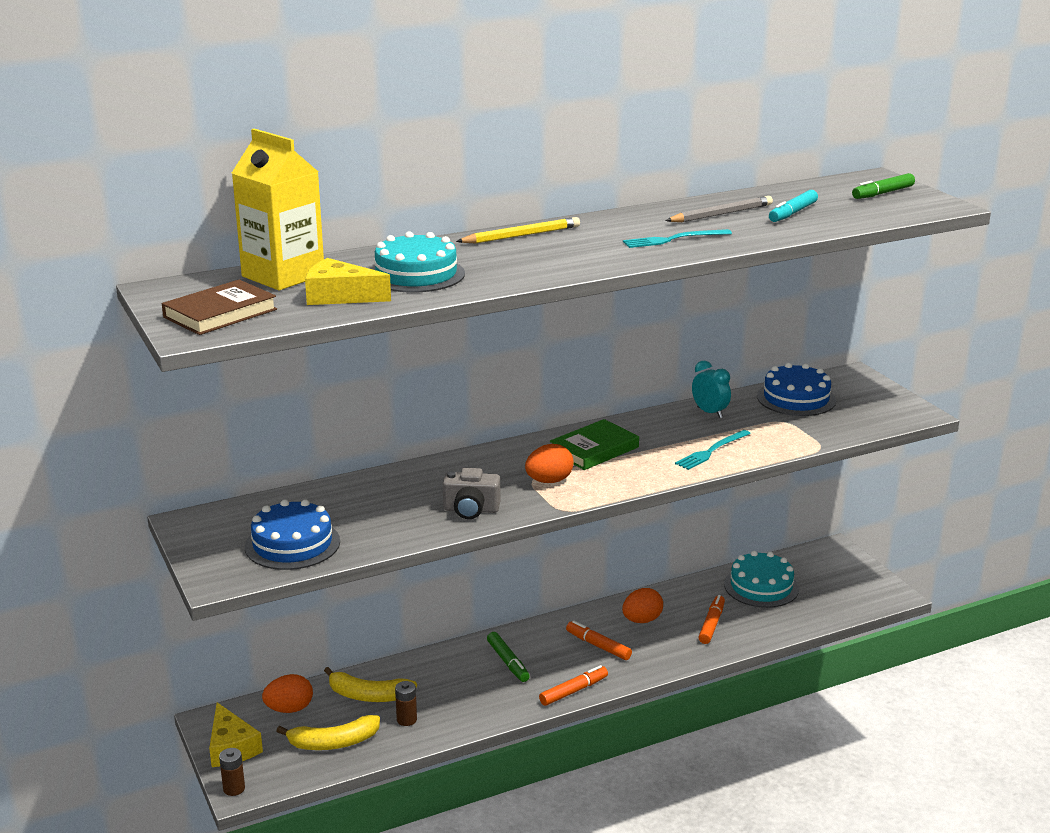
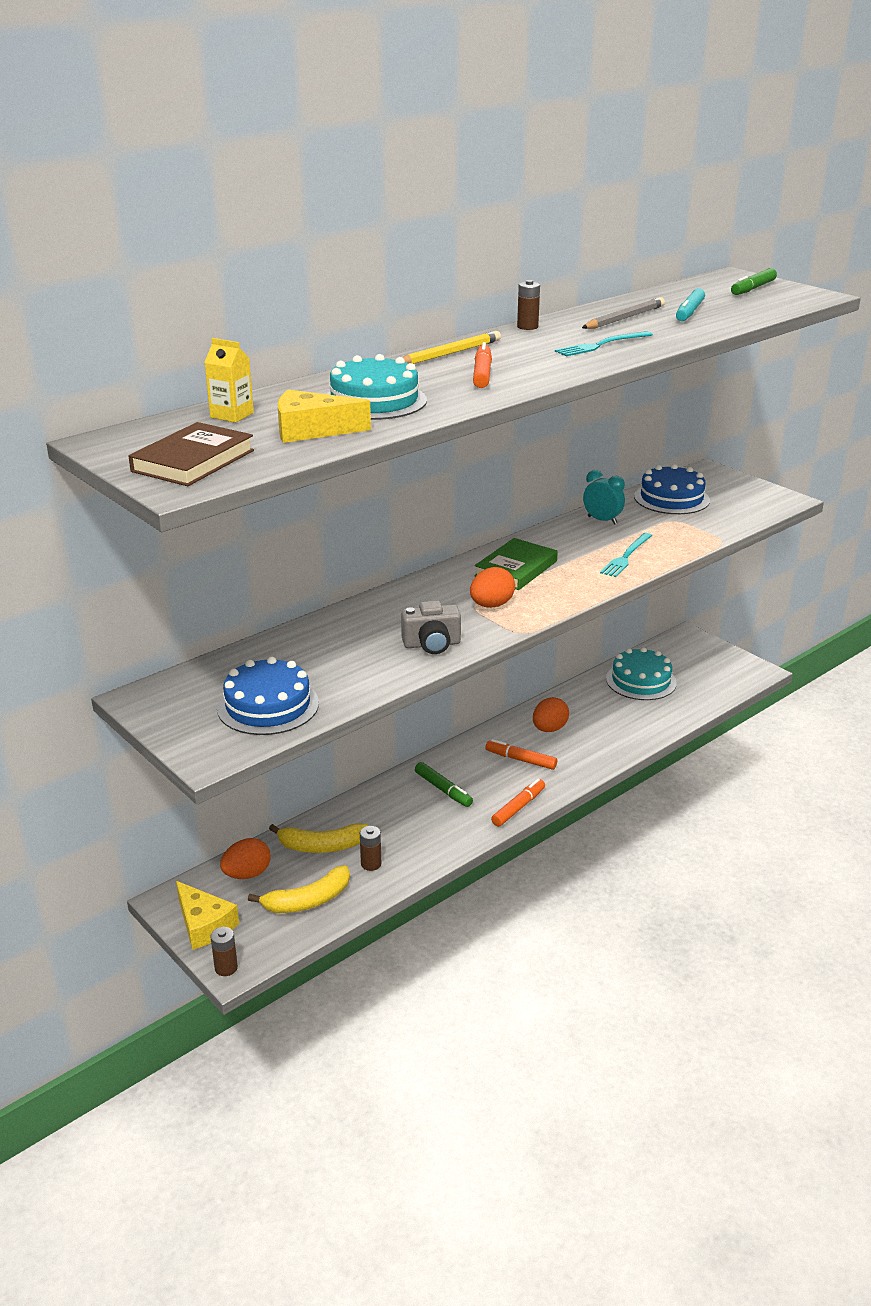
camera: 15 degrees left, 5 degrees up
yellow carton [232,129,324,290] -> yellow carton [204,338,254,423], size x0.48
orange marker [698,595,725,644] -> orange marker moved to [473,342,492,388]
none -> brown battery [517,280,540,330]

